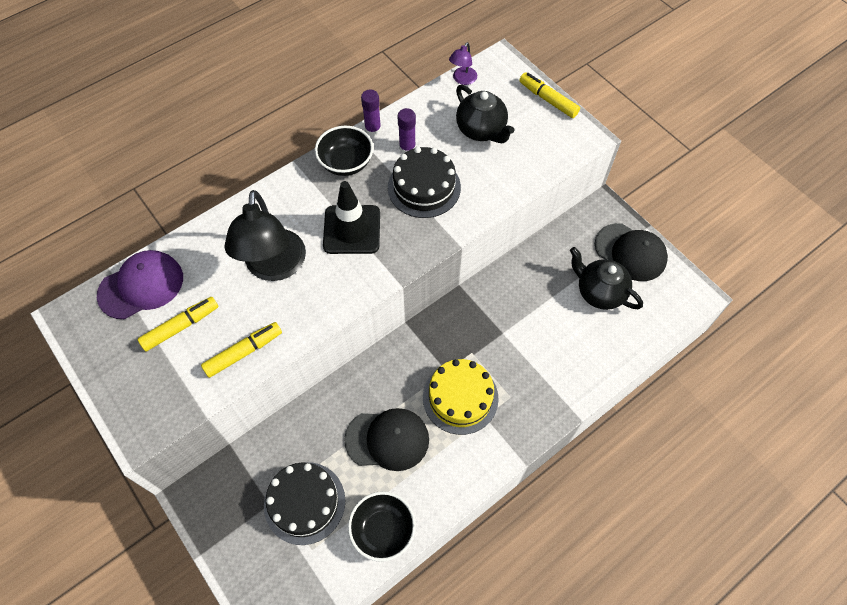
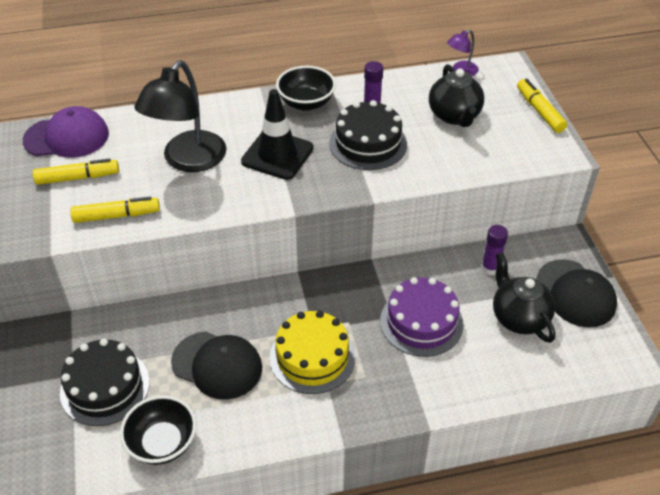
camera: 25 degrees right, 15 degrees down
purple glue stick [361,90,381,136] -> purple glue stick moved to [481,225,508,275]
none -> purple cake [380,277,464,357]

